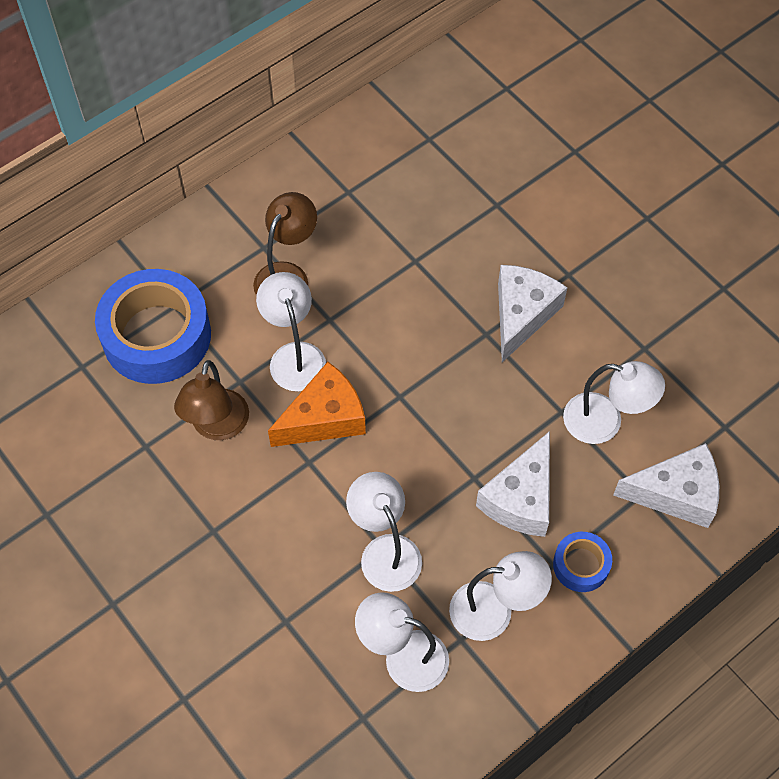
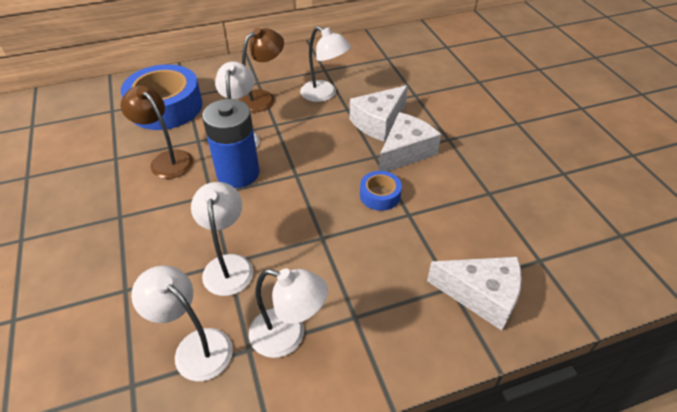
camera: 20 degrees right, 15 degrees down
brown lamp [174,360,249,440] -> brown lamp turned 105 degrees clockwise [121,85,193,179]
orange cheese [268,362,366,447] -> blue battery [202,99,260,188]
white cheese [476,431,550,537] -> white cheese moved to [350,85,408,142]
blue tape [553,532,612,592] -> blue tape moved to [360,171,402,211]
white lamp [563,361,665,444] -> white lamp moved to [300,26,351,102]

